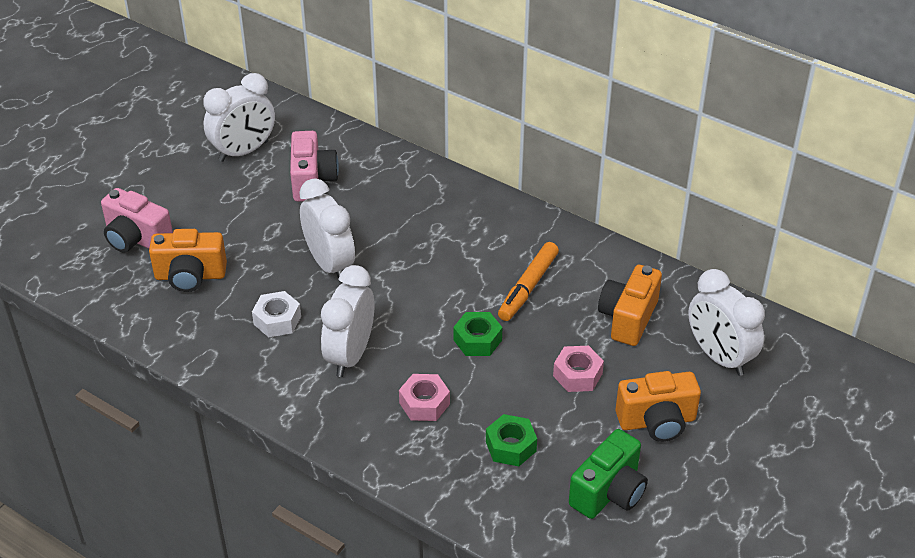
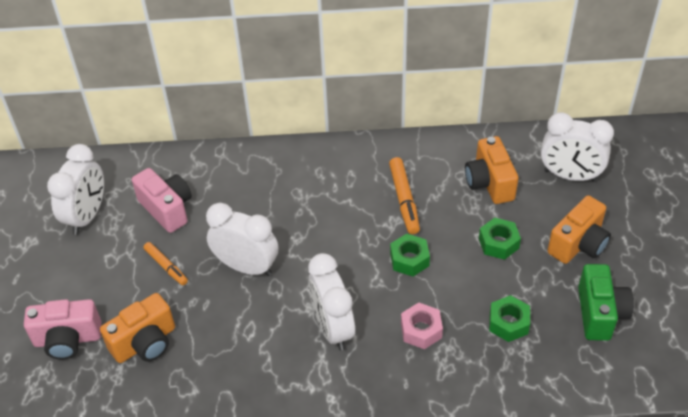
camera: 35 degrees left, 5 degrees up
white nut [252,291,301,337] -> none
pink nut [553,346,604,392] -> green nut [479,218,521,260]
none -> orange marker [143,242,188,285]

